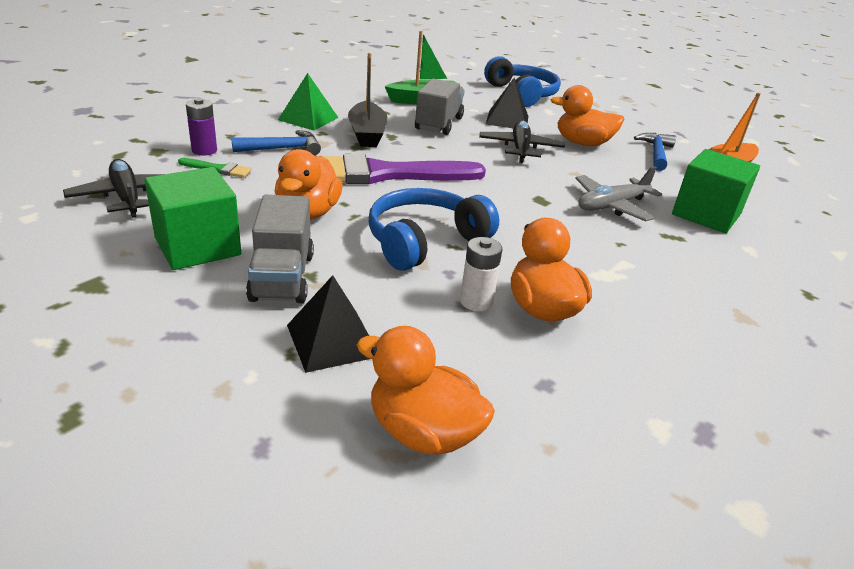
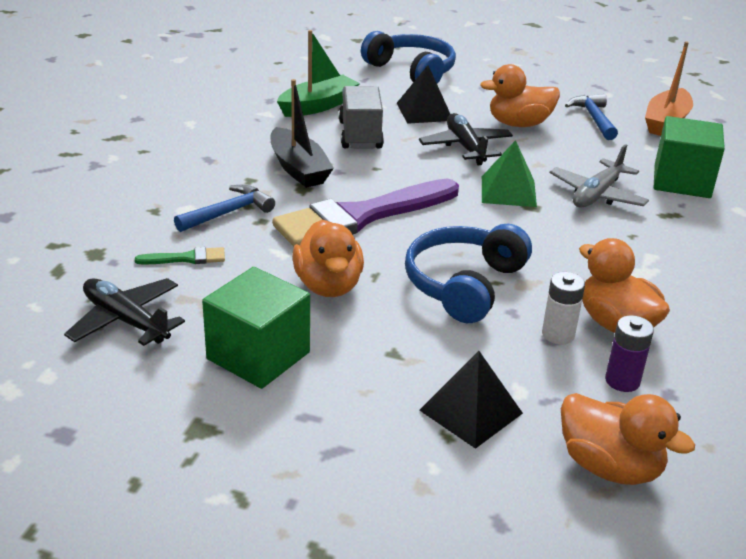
camera: 20 degrees left, 0 degrees up
purple battery [186,98,217,156] -> purple battery moved to [605,315,654,392]
grey truck [246,195,314,303] -> none
green pyramid [278,73,338,131] -> green pyramid moved to [482,140,537,207]
orange duck [357,326,495,455] -> orange duck turned 150 degrees counterclockwise [561,393,695,485]

